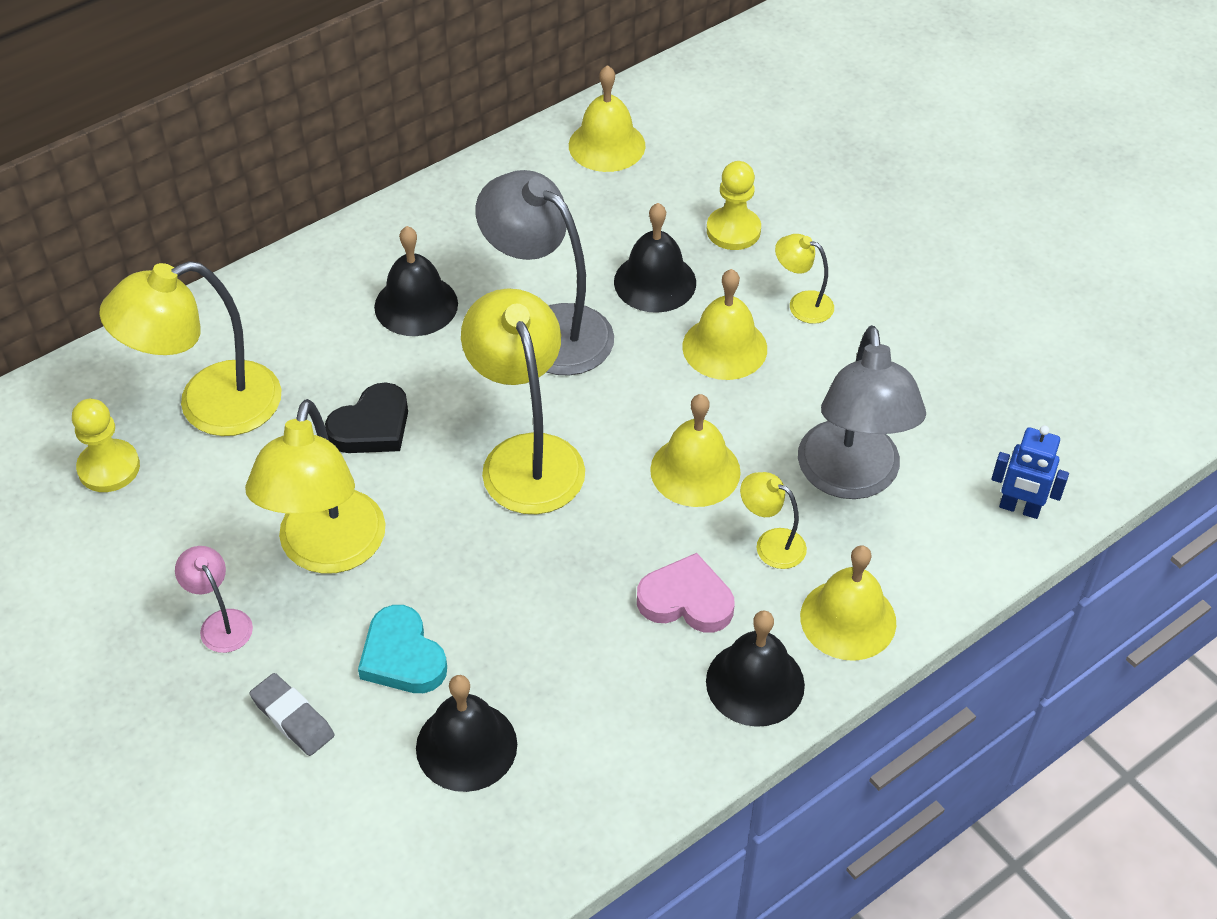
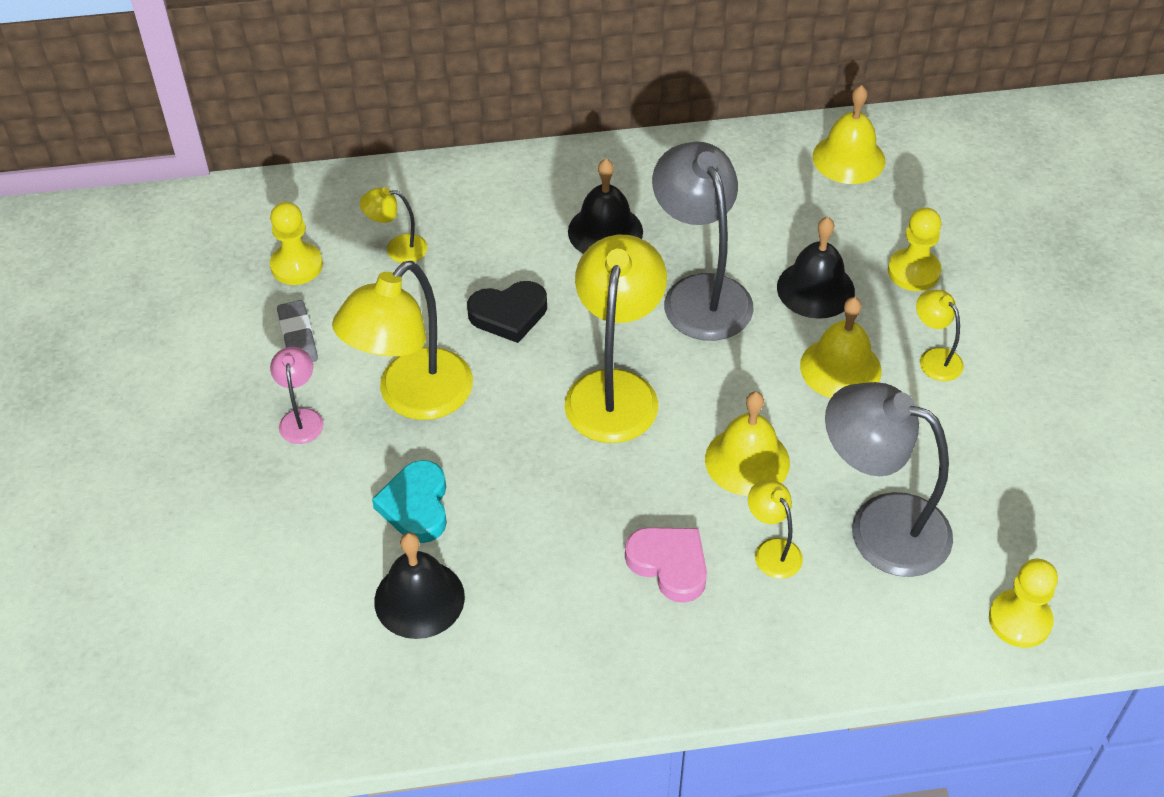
camera: 30 degrees right, 0 degrees up
yellow lamp [99,261,281,436] -> yellow lamp [360,187,428,263], size x0.47
grey eraser [250,673,334,756] -> grey eraser moved to [277,300,318,362]
black bell [706,610,805,727] -> none
grey lamp [798,325,926,499] -> grey lamp turned 90 degrees clockwise [825,382,953,577]
yellow bell [800,545,896,661] -> none
blue robot [991,425,1069,519] -> yellow pawn [989,559,1058,648]

